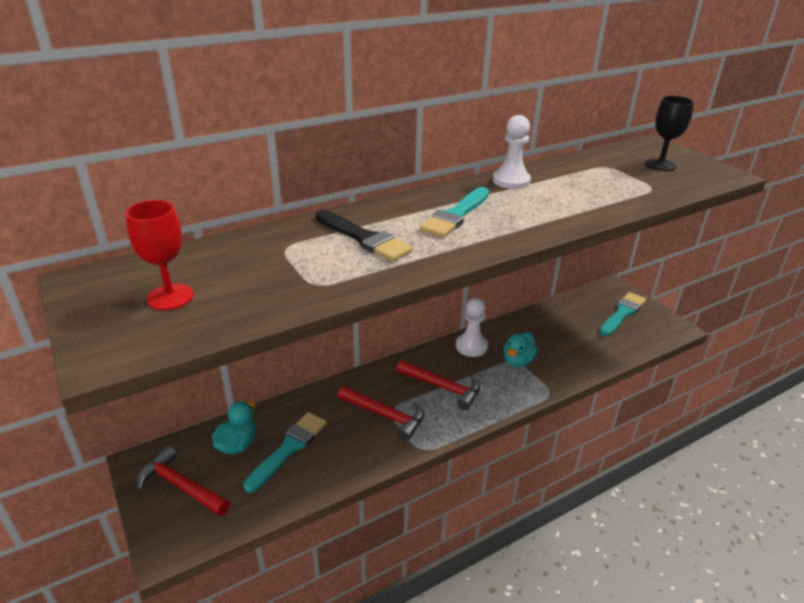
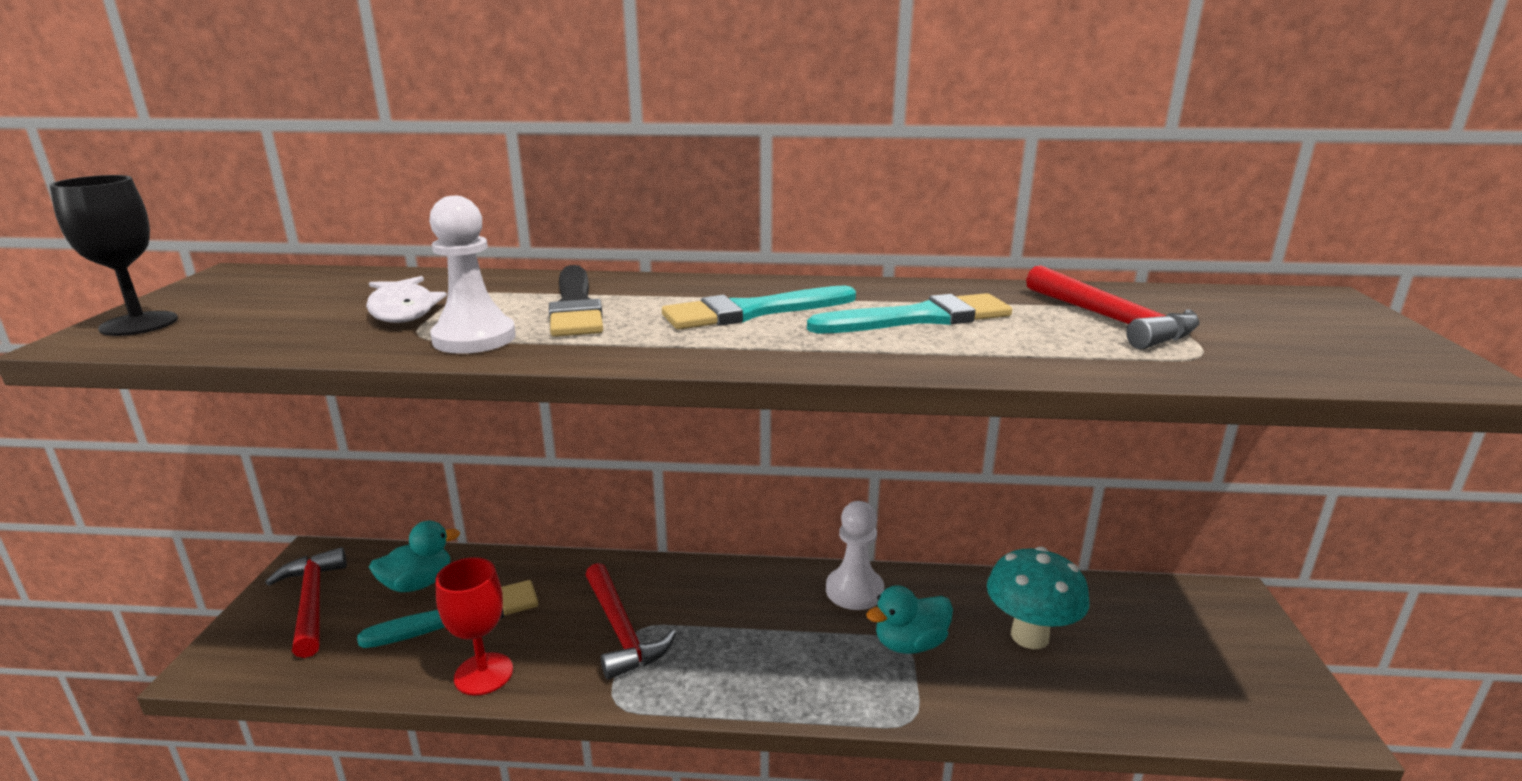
camera: 35 degrees right, 10 degrees down
red goblet [125,200,194,310] -> red goblet moved to [435,557,513,696]
red hammer [396,360,480,410] -> red hammer moved to [1026,265,1200,350]
white pawn [493,115,531,189] -> white pawn moved to [429,196,516,354]
turquoise brush [599,292,646,336] -> turquoise brush moved to [807,293,1012,333]
black goblet [645,96,694,171] -> black goblet moved to [49,175,178,336]
none -> white fish [366,276,447,323]
none -> turquoise mushroom [987,547,1089,649]

